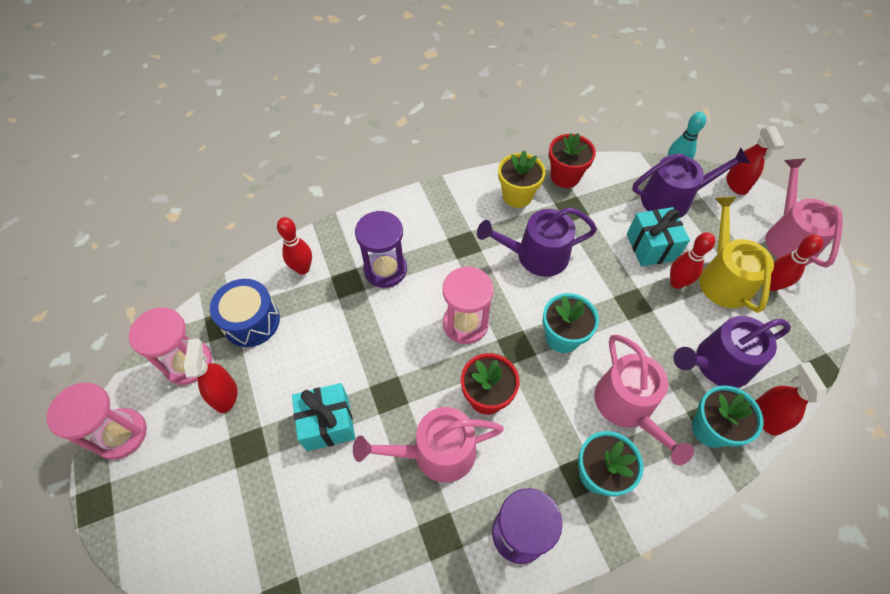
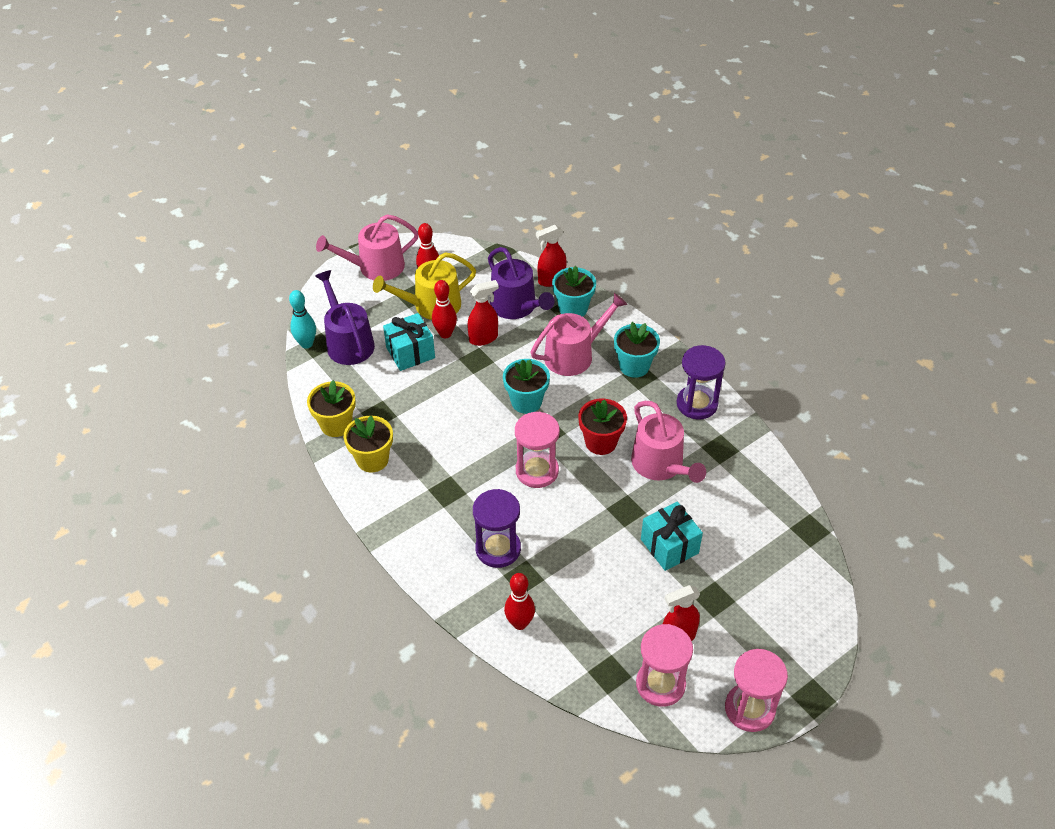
camera: 105 degrees left, 10 degrees down
blue drum [210,279,280,347] -> none
purple watering can [477,207,597,277] -> none
red flower pot [549,133,596,188] -> yellow flower pot [307,380,356,437]
red spray bottle [726,126,785,195] -> red spray bottle moved to [467,280,499,346]

